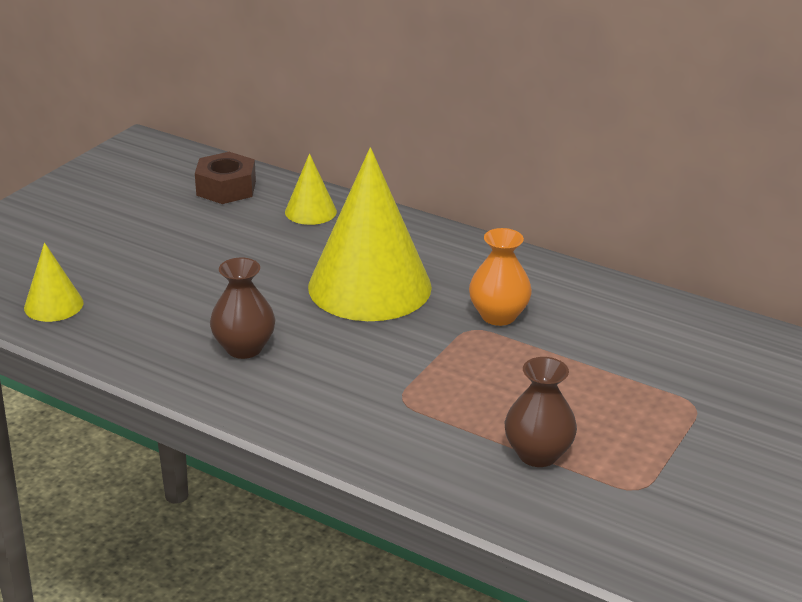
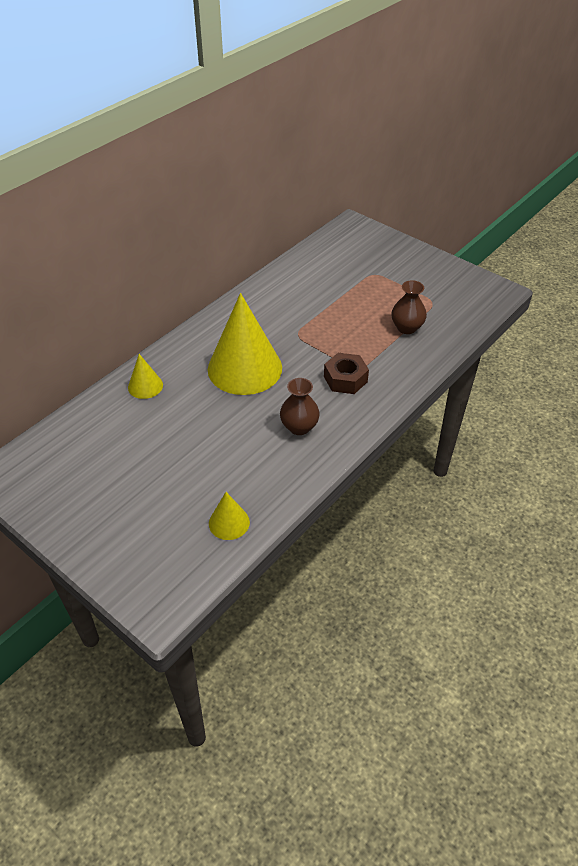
camera: 80 degrees left, 15 degrees up
brown nut [195,152,256,204] -> brown nut moved to [324,353,369,394]
orange vase [469,228,532,326] -> none

